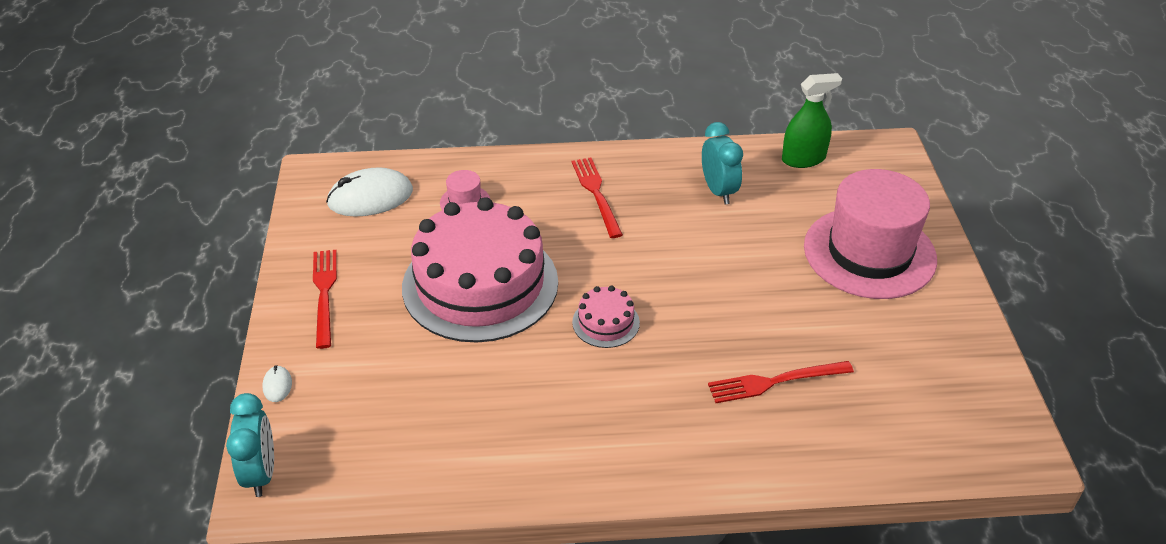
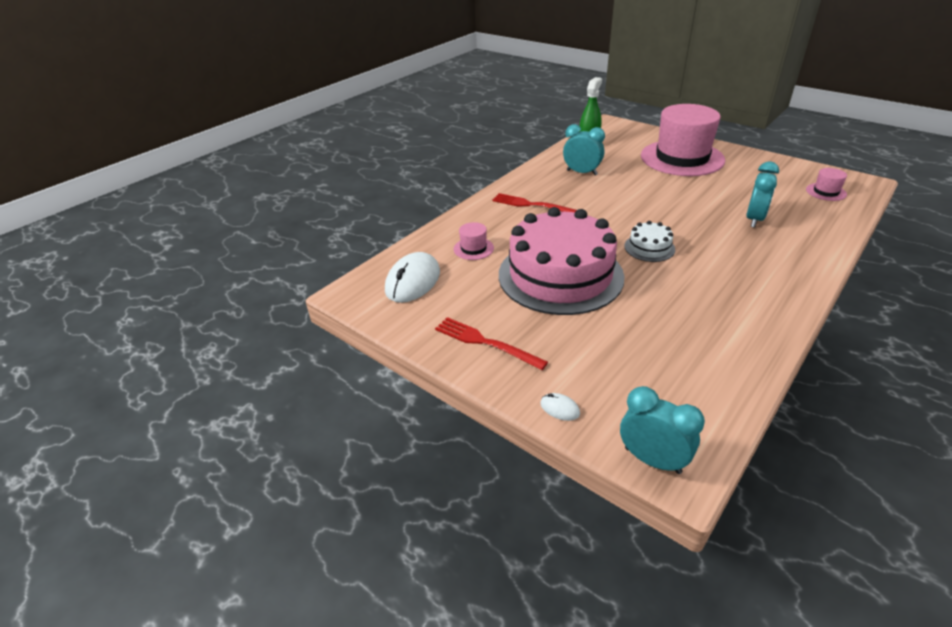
camera: 45 degrees left, 5 degrees down
pink cake [572,286,640,348] -> white cake [624,221,675,262]
red fork [708,361,854,403] -> turquoise clock [746,162,779,228]
none -> pink hat [806,168,847,201]

